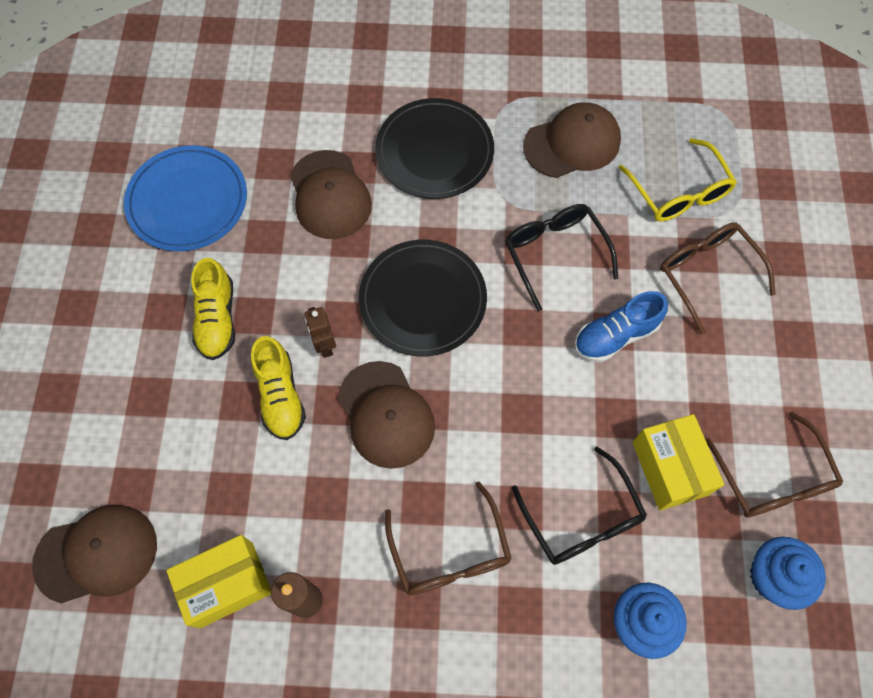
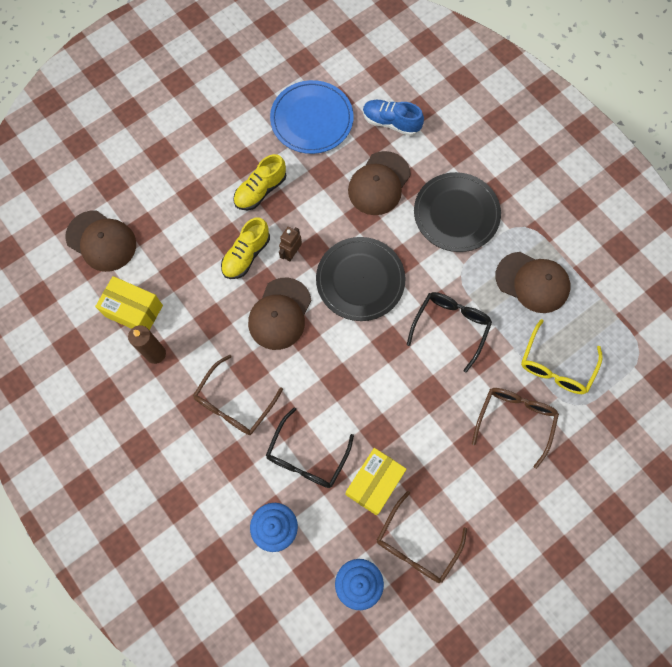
camera: 50 degrees right, 5 degrees up
blue shoe [574,291,668,362] -> blue shoe moved to [363,100,424,136]

